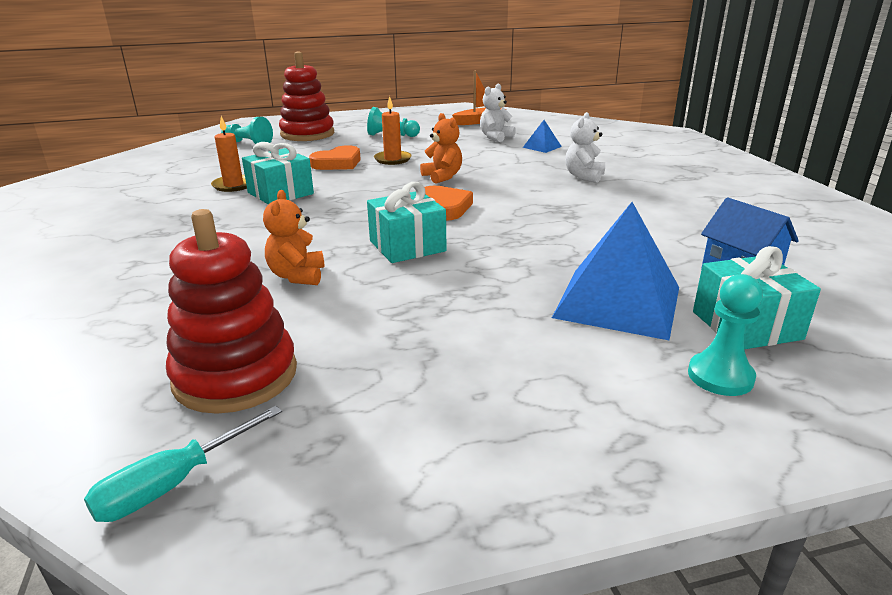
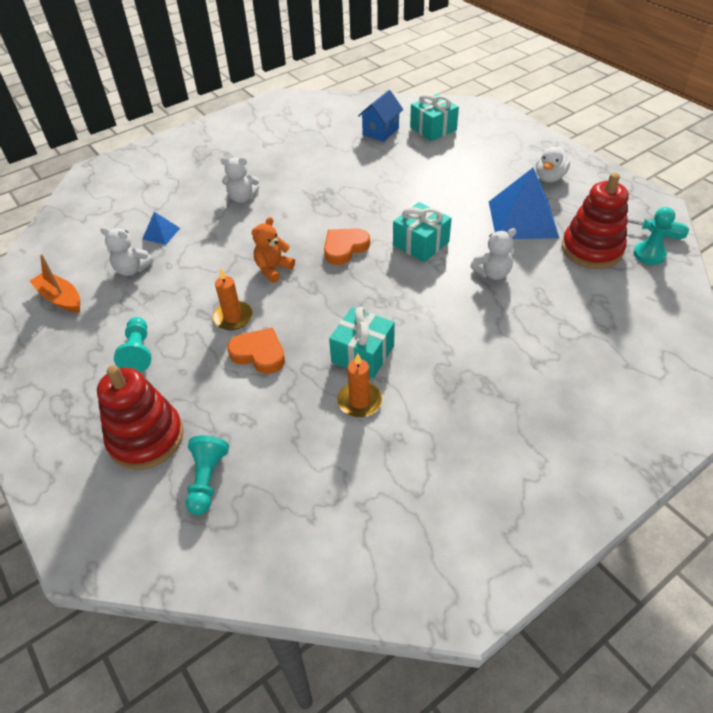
camera: 110 degrees left, 20 degrees up
orange teddy bear [263,190,325,285] -> white teddy bear [470,228,516,280]
blue pyramid [552,202,679,340] -> blue pyramid moved to [489,168,559,239]
turquoise pawn [688,274,763,396] -> turquoise pawn moved to [634,207,675,265]
none -> white duck [536,147,570,182]

